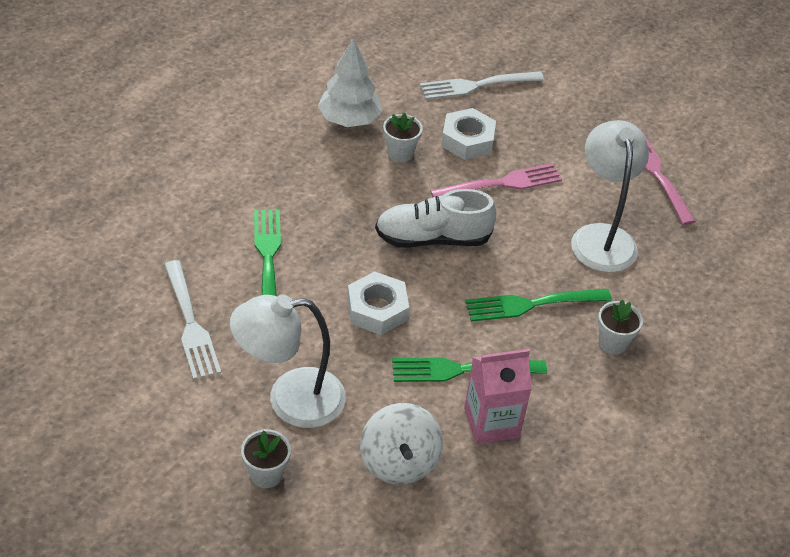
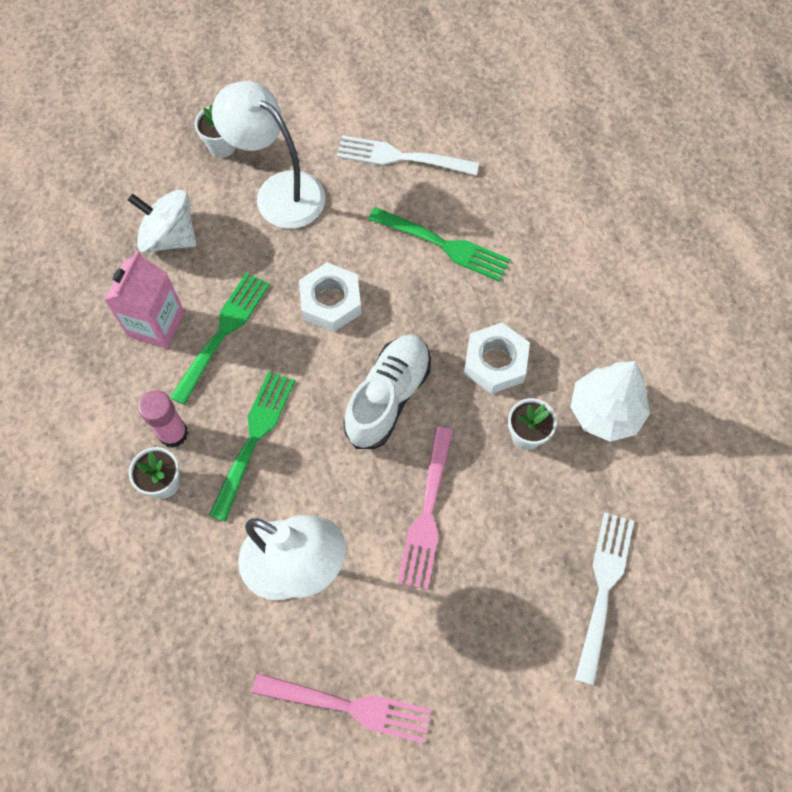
camera: 125 degrees right, 20 degrees up
white lamp [230,295,346,428] -> white lamp turned 75 degrees counterclockwise [212,81,325,229]
white nut [441,108,496,160] -> white nut moved to [464,323,530,394]
none -> pink glue stick [138,390,188,448]

